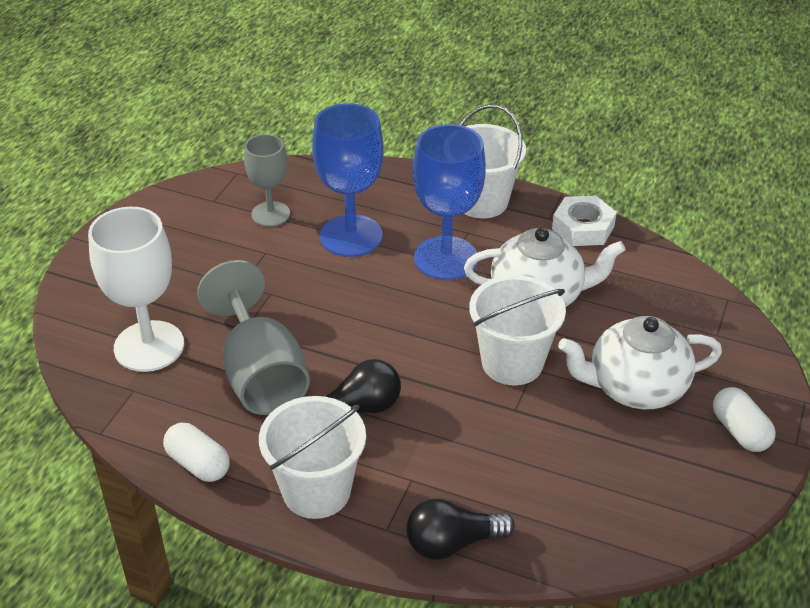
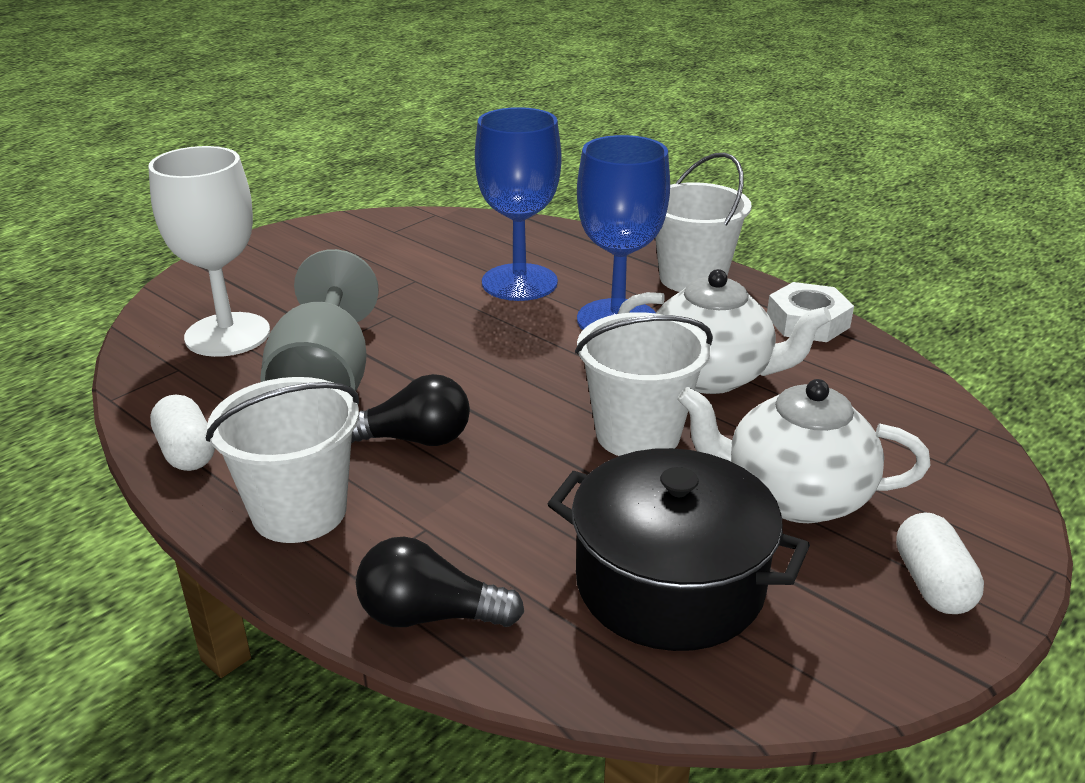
camera: 20 degrees right, 10 degrees down
grey goblet [244,134,290,227] -> none
none -> black pot [548,448,810,651]

